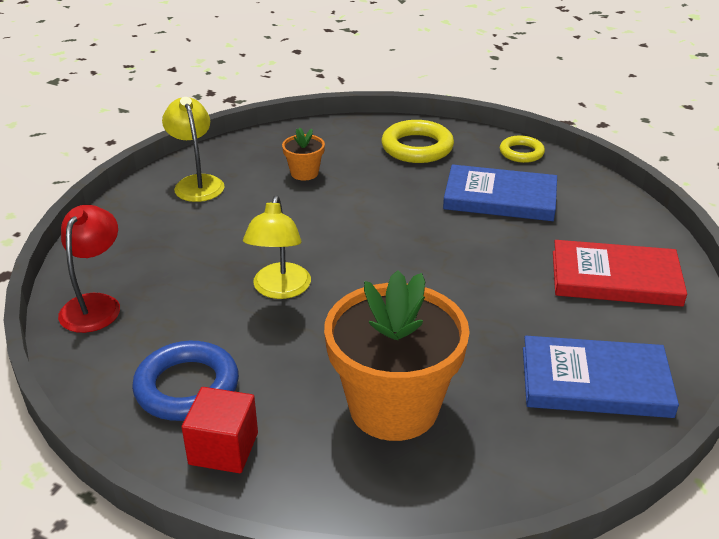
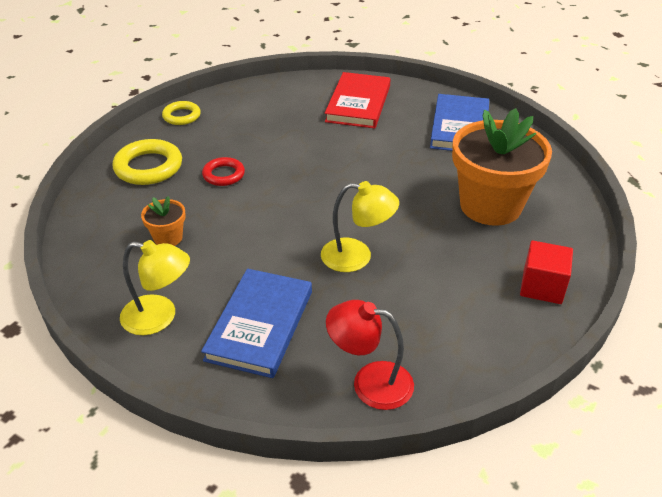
camera: 85 degrees left, 5 degrees up
blue ring [132,341,239,421] -> none
yellow lamp [162,97,225,202] -> yellow lamp turned 150 degrees counterclockwise [120,240,190,335]
blue book [443,164,557,221] -> blue book moved to [201,269,312,378]
none -> red ring [202,157,245,186]

